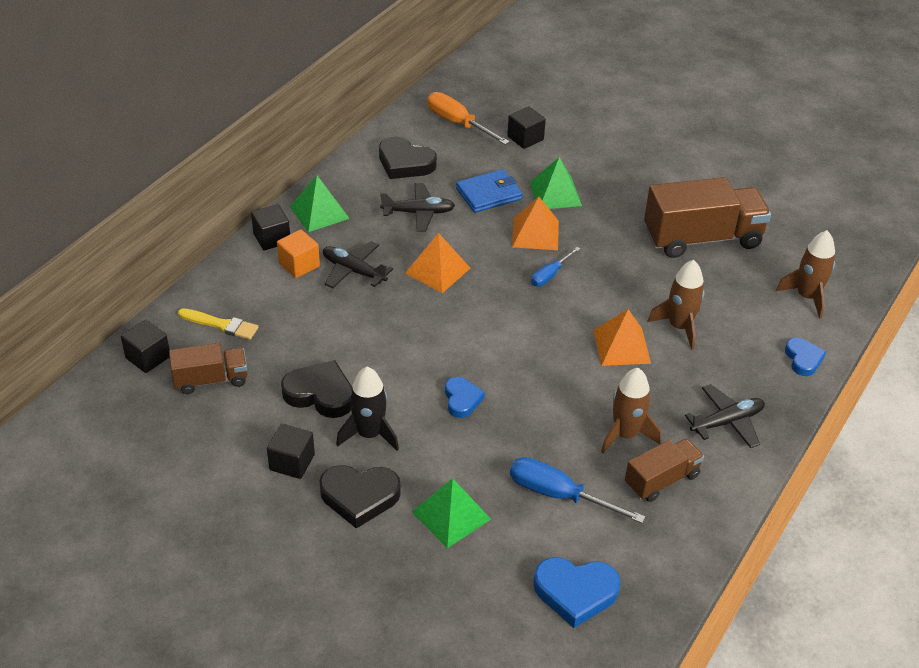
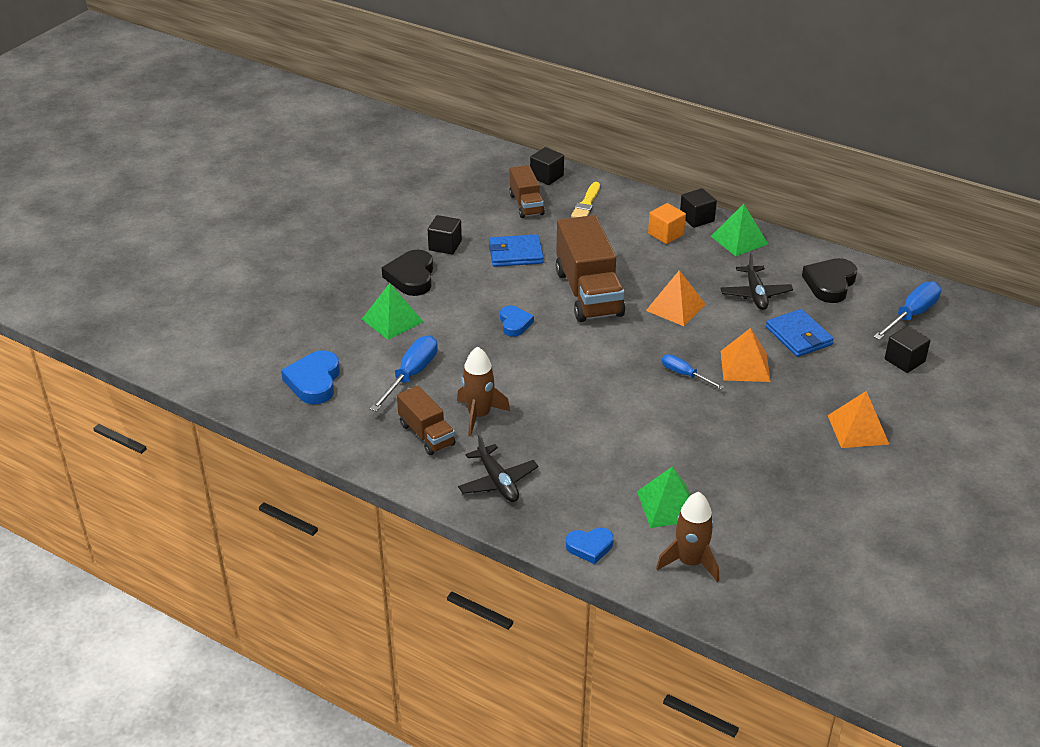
camera: 90 degrees right, 5 degrees down
black heart [281,360,352,418] -> blue wallet [489,234,544,267]
black plane [323,241,393,289] -> none
black rocket [336,367,399,451] -> none
orange screwdriver [427,92,510,145] -> blue screwdriver [873,281,941,340]
blue heart [445,377,485,418] -> blue heart turned 90 degrees counterclockwise [500,306,534,337]
green pyramid [530,157,582,209] -> green pyramid moved to [637,466,691,528]
orange pyramid [593,309,651,366] -> orange pyramid moved to [828,391,889,448]
brown truck [644,177,771,258] -> brown truck moved to [556,215,625,322]
brown rocket [647,260,705,350] -> none

